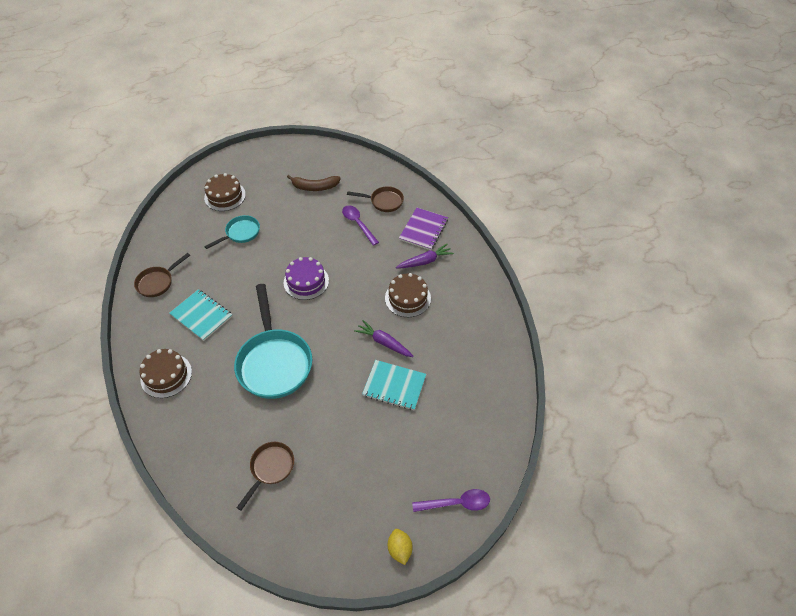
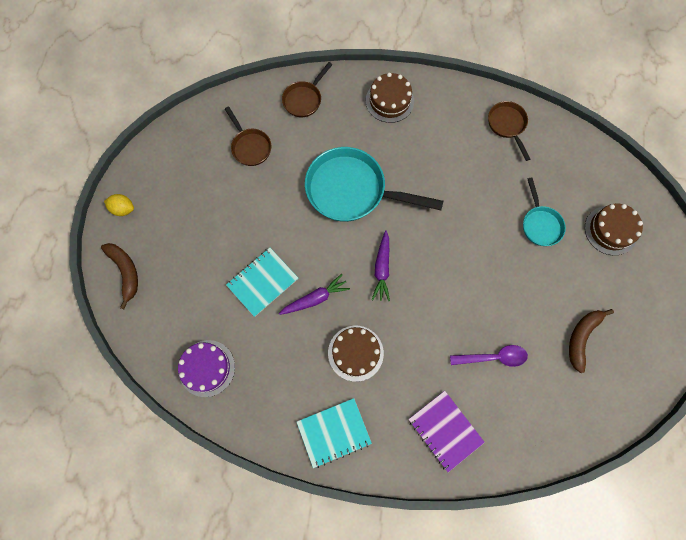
camera: 120 degrees right, 20 degrees up
turquoise notebook [169,289,232,341] -> turquoise notebook moved to [297,398,372,468]
purple cake [284,257,329,300] -> purple cake moved to [178,340,235,397]
brown pan [347,186,404,212] -> brown pan moved to [282,62,332,117]
purple carrot [396,244,454,269] -> purple carrot moved to [372,230,390,301]
purple spoon [412,489,490,512] -> brown banana [101,243,138,309]

